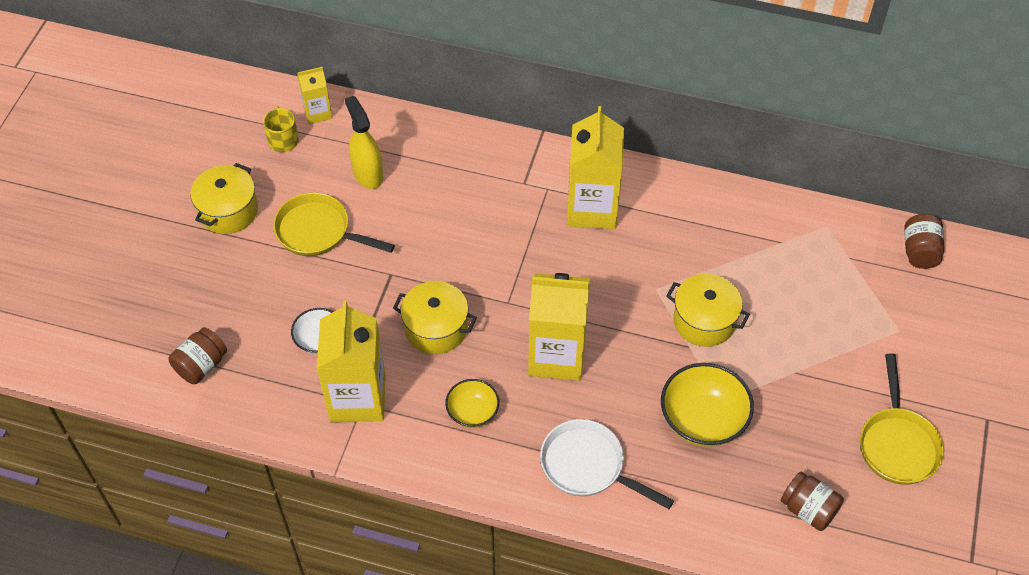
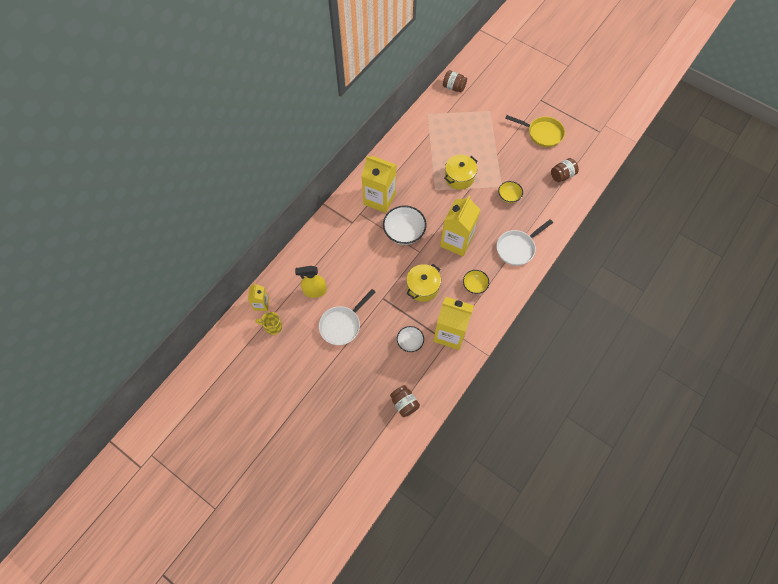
camera: 70 degrees left, 10 degrees up
yellow pot [190,163,258,234] -> none
yellow pan [273,192,395,256] -> white pan [319,289,376,345]
yellow bowl [661,363,754,447] -> yellow bowl [498,181,523,203], size x0.59
none -> white bowl [383,205,427,245]

